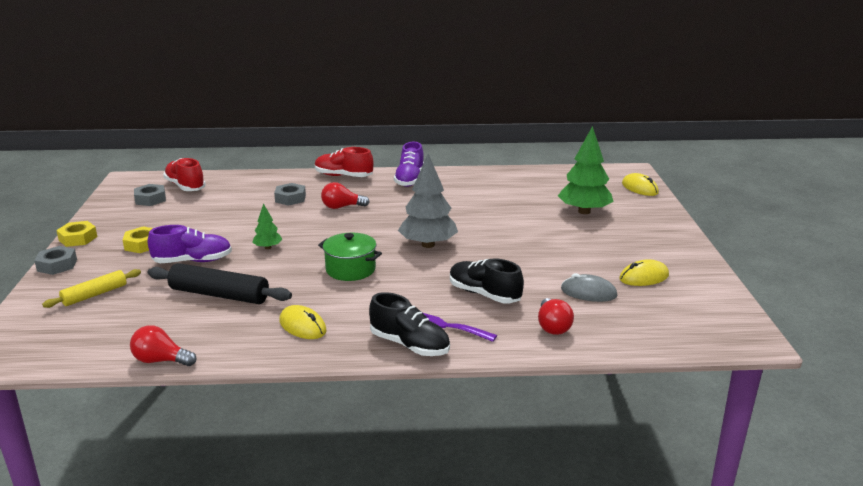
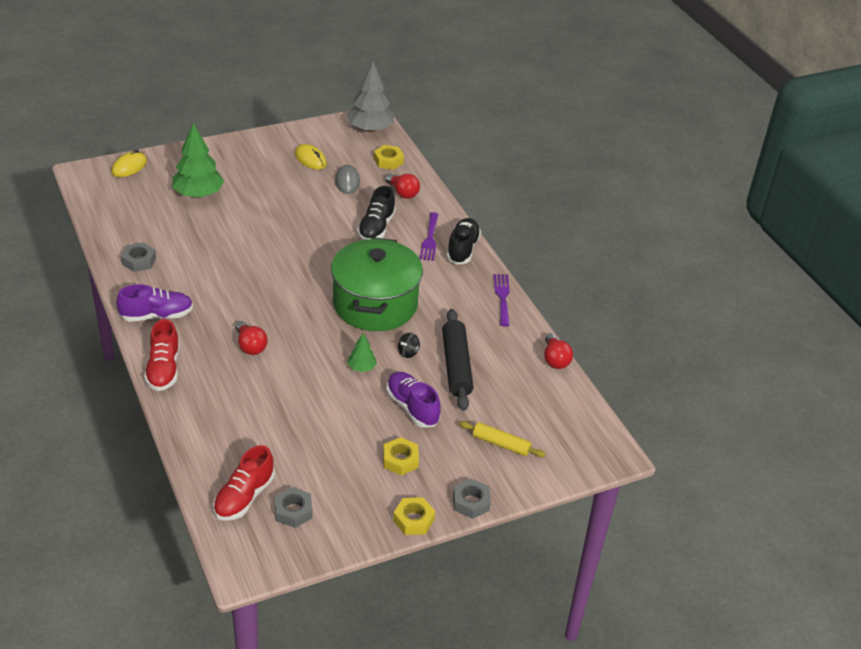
camera: 115 degrees left, 15 degrees up
grey nut [274,183,306,206] -> grey nut moved to [121,242,156,272]
yellow mouse [280,305,326,339] -> none
green pot [318,233,382,281] -> green pot [331,237,423,331], size x1.90
grey tree [398,154,458,248] -> grey tree moved to [347,61,394,132]
red light bulb [538,298,574,335] -> red light bulb turned 75 degrees clockwise [385,174,420,199]
none -> yellow nut [374,145,404,170]
none -> black spinning top [398,333,420,358]
none -> purple fork [494,274,510,327]

